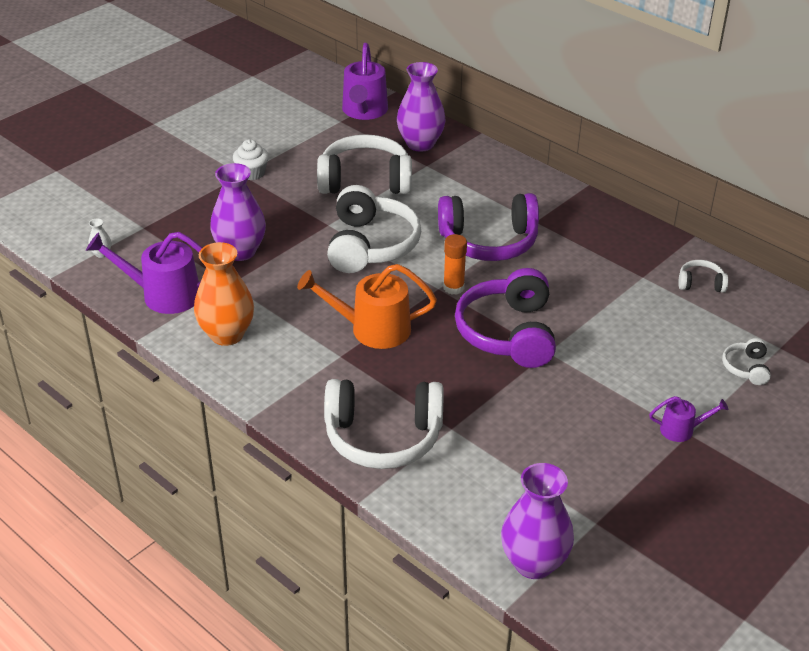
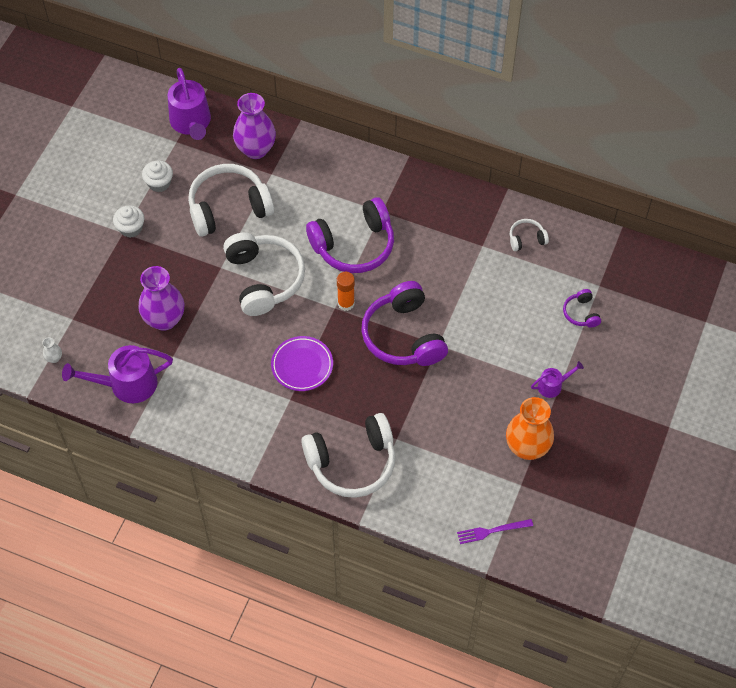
camera: 20 degrees left, 20 degrees up
orange vase [194,242,254,346] -> orange vase moved to [506,397,554,460]
orange watering can [297,264,437,349] -> purple plate [271,336,333,391]
purple vase [501,463,574,579] -> purple fork [457,519,533,544]
white headphones [722,338,771,385] -> purple headphones [563,289,601,328]
none -> white cupcake [142,161,173,192]

